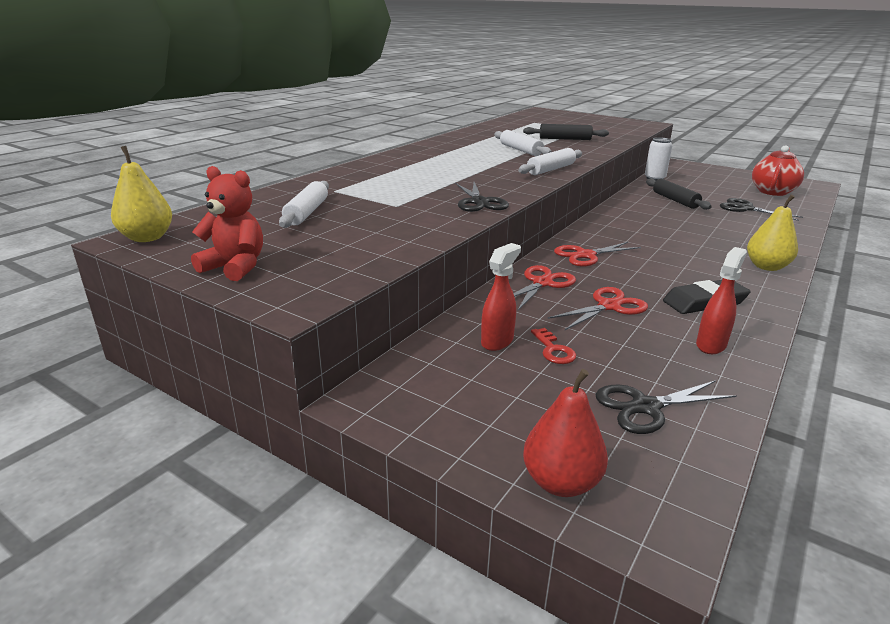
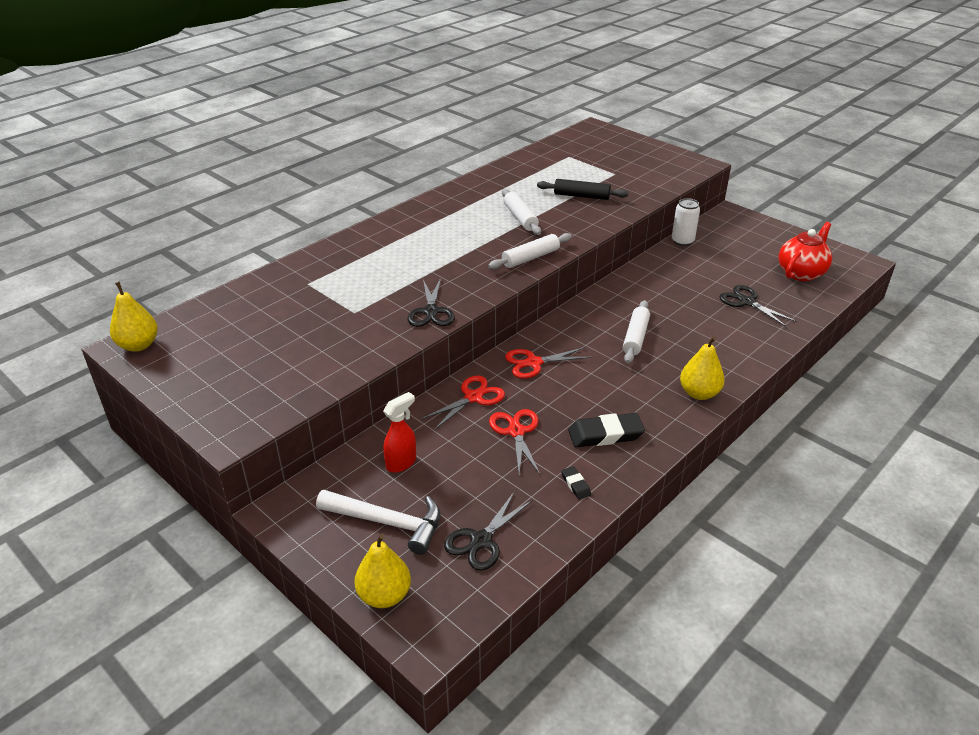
camera: 10 degrees right, 10 degrees up
red teddy bear [191,166,263,281] -> none
white rolling pin [279,181,329,228] -> white rolling pin moved to [623,300,650,364]
red pear [523,369,608,497] -> yellow pear [354,534,411,608]
red key [531,328,576,364] -> none
red scissors [547,287,648,330] -> red scissors turned 75 degrees counterclockwise [489,409,540,474]
black scissors [596,380,737,434] -> black scissors turned 45 degrees counterclockwise [444,492,533,571]
black rolling pin [646,178,712,210] -> none
red spray bottle [696,247,747,354] -> black eraser [561,466,591,500]
none -> white hammer [316,490,440,555]

